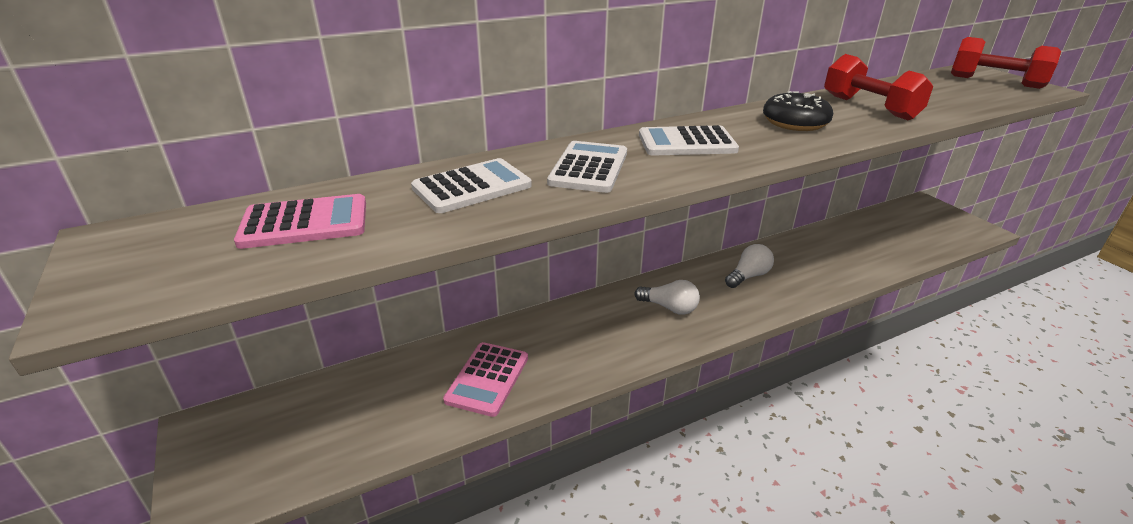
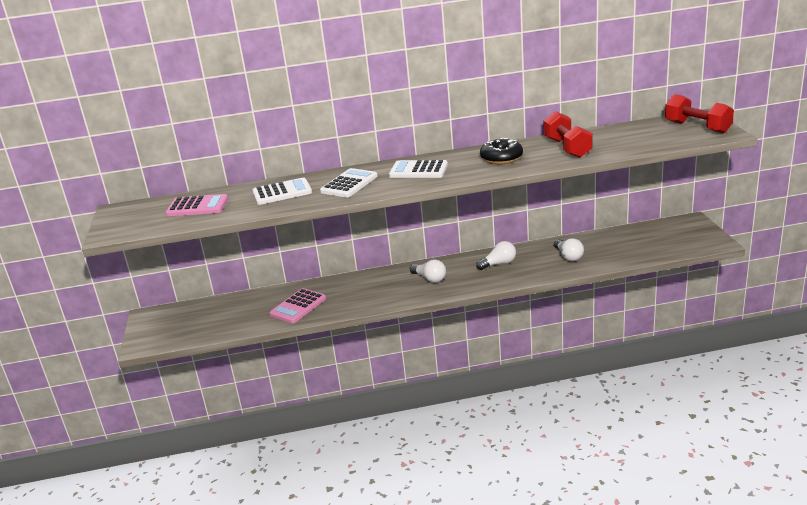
camera: 20 degrees right, 5 degrees down
none -> white light bulb [554,238,584,261]

